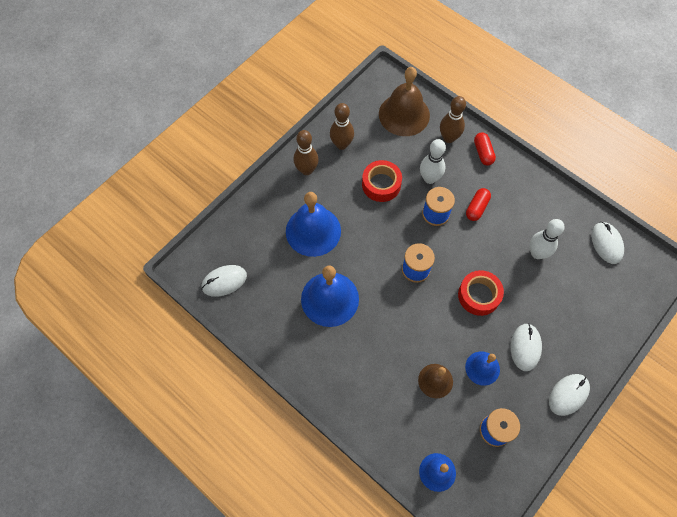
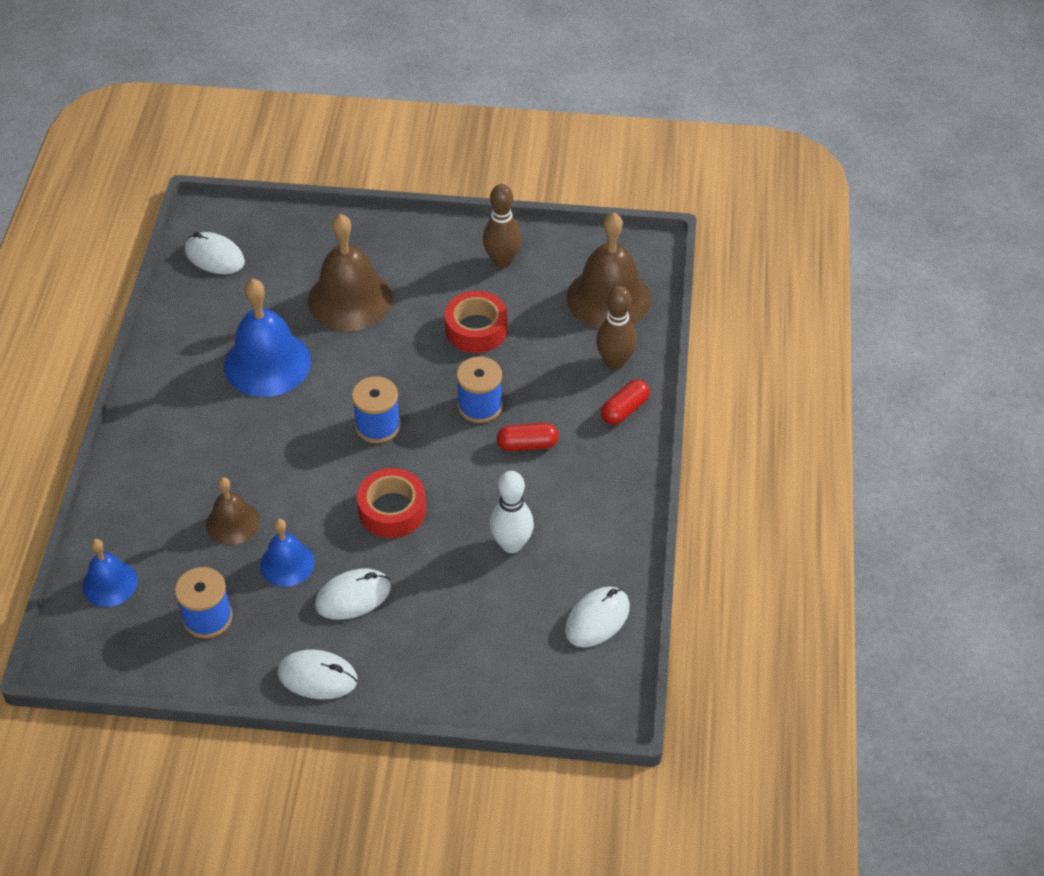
camera: 55 degrees right, 15 degrees down
blue bell [286,192,341,257] -> brown bell [308,214,392,331]
brown bowling pin [293,130,319,175] -> none
white bowling pin [420,139,446,184] -> none

